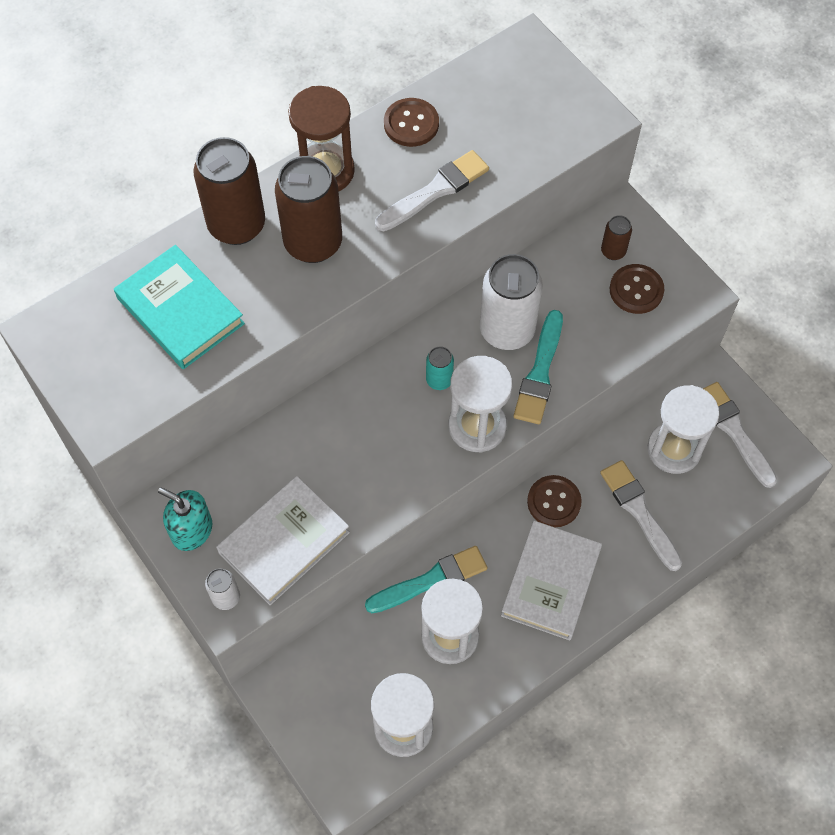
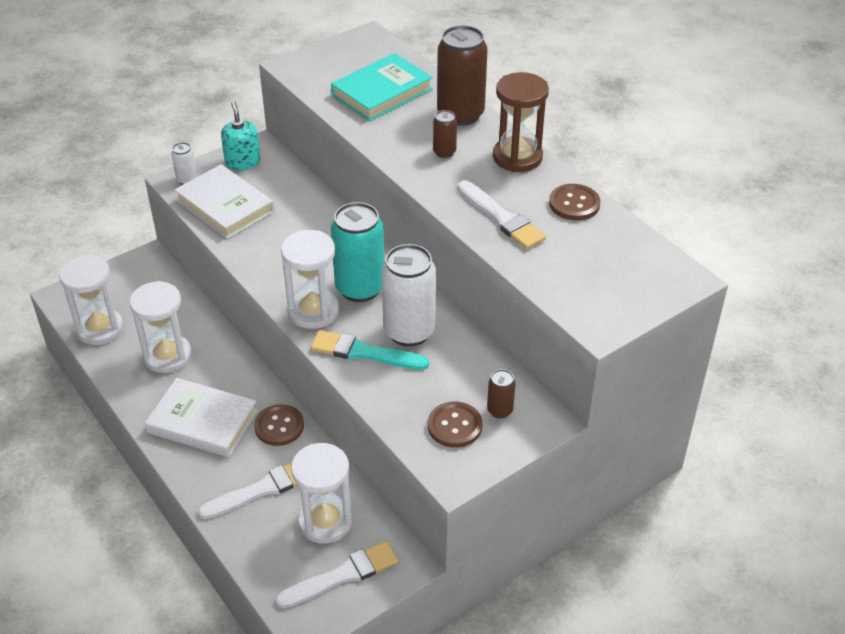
camera: 90 degrees right, 20 degrees down
turquoise soap dispenser [158,487,213,551] -> turquoise soap dispenser turned 45 degrees counterclockwise [221,101,260,170]
brown can [275,156,342,263] -> brown can [433,110,457,158], size x0.47
turquoise brush [365,546,487,613] -> none
turquoise can [426,346,454,390] -> turquoise can [331,202,384,302], size x2.12

